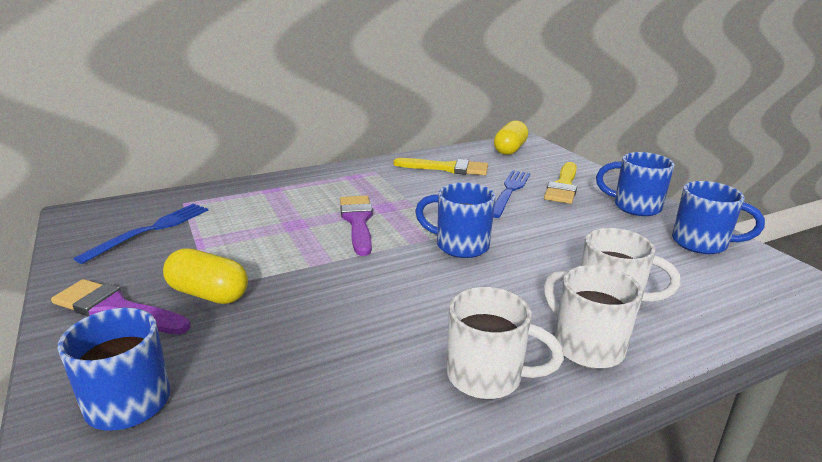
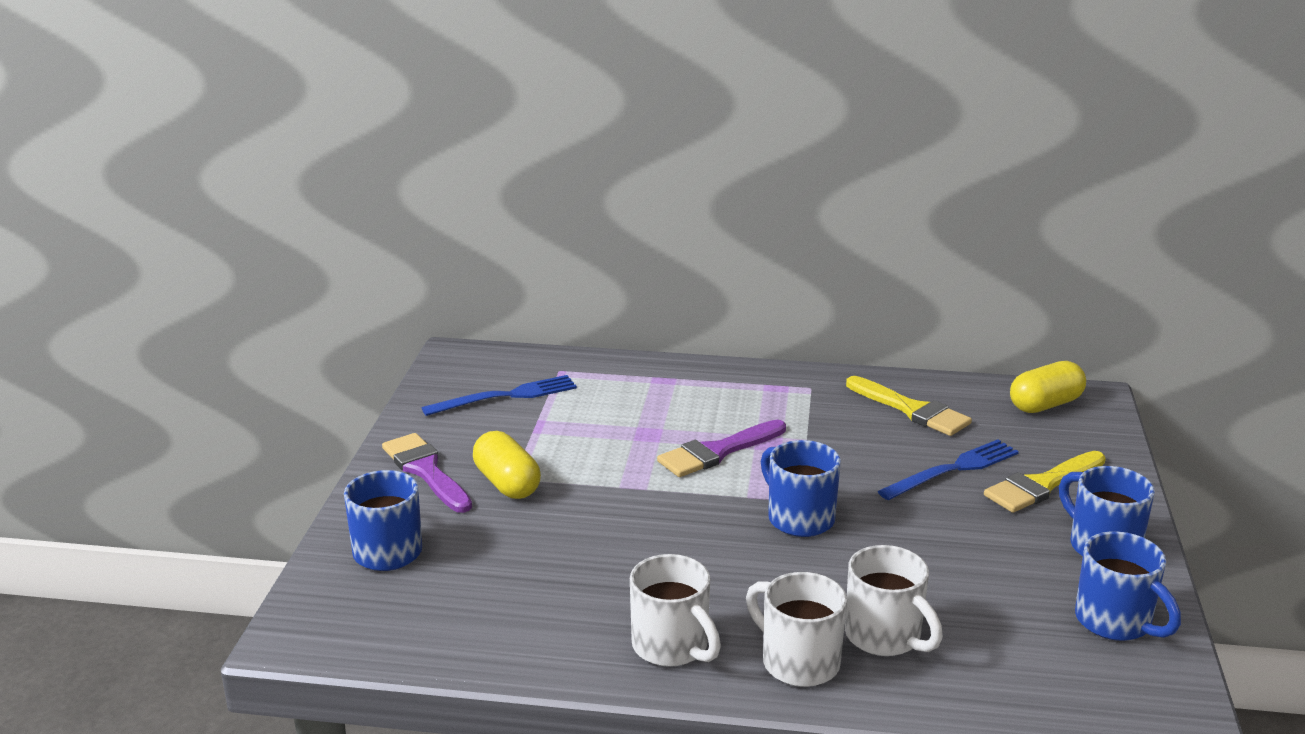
camera: 35 degrees right, 0 degrees up
purple brush [340,196,373,256] -> purple brush turned 150 degrees counterclockwise [657,420,786,477]
white mug [544,265,643,369] -> white mug turned 45 degrees counterclockwise [746,572,847,687]

